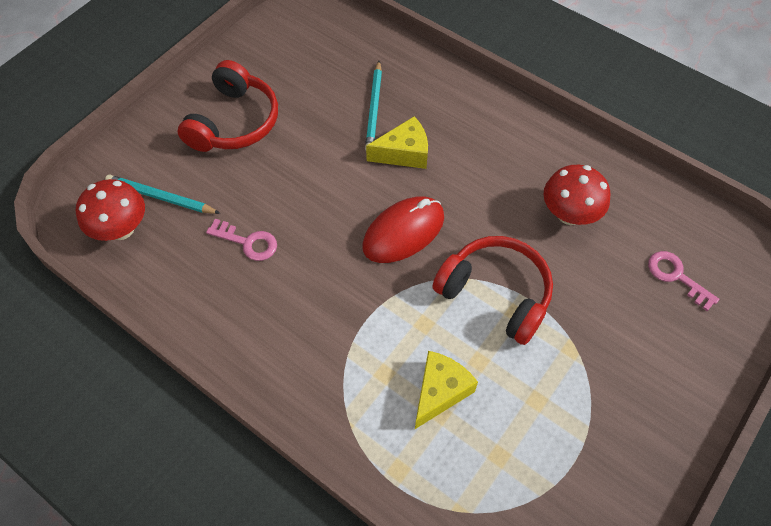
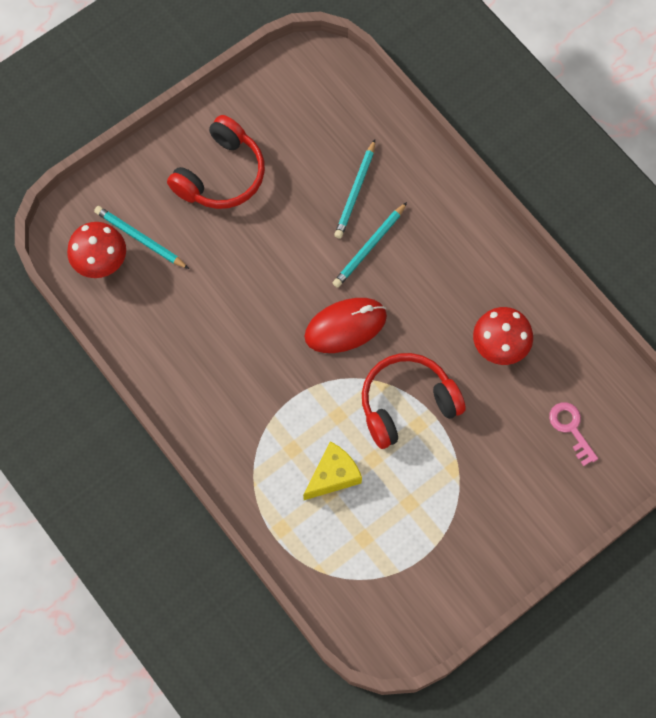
camera: 15 degrees right, 10 degrees up
pink key [206,219,277,261] -> none
yellow cheese [366,116,428,169] -> turquoise pencil [333,202,407,288]
red headphones [432,236,553,345] -> red headphones turned 75 degrees counterclockwise [362,353,466,449]

